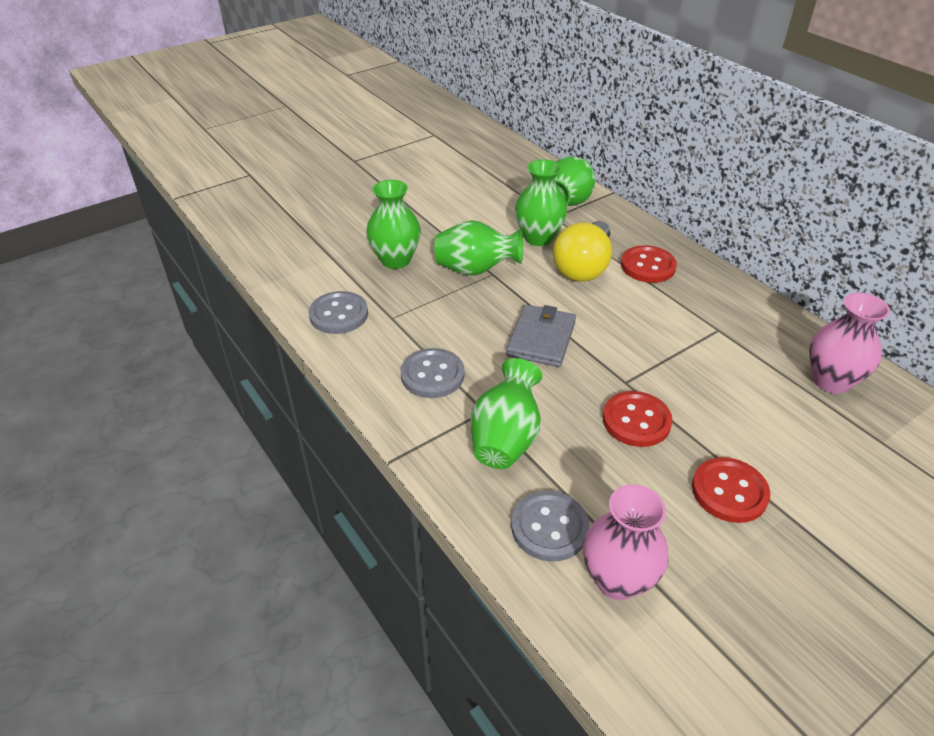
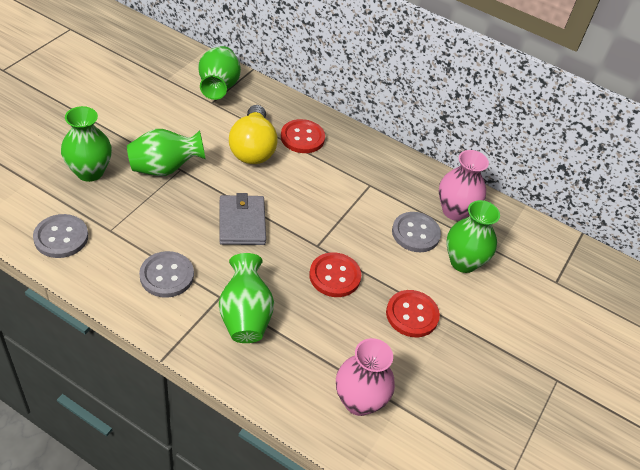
camera: 30 degrees left, 5 degrees up
grey button [511,491,590,562] -> grey button moved to [392,212,441,252]
green vase [515,159,567,246] -> green vase moved to [446,200,500,273]

